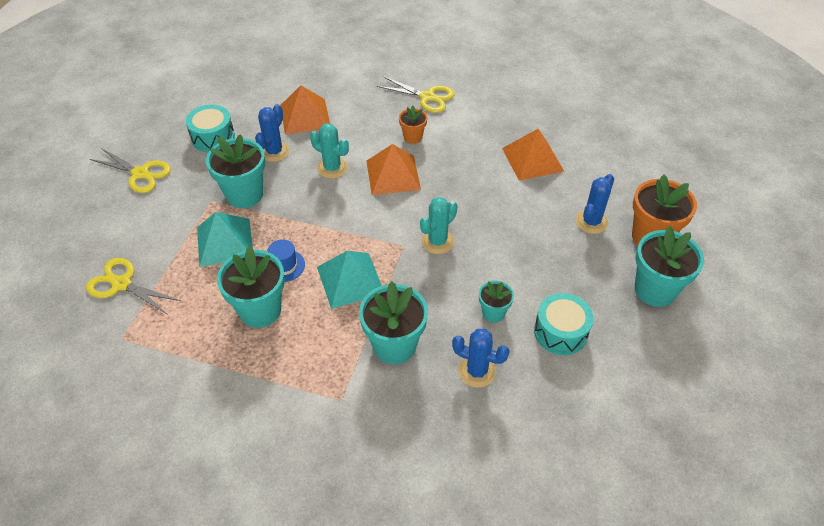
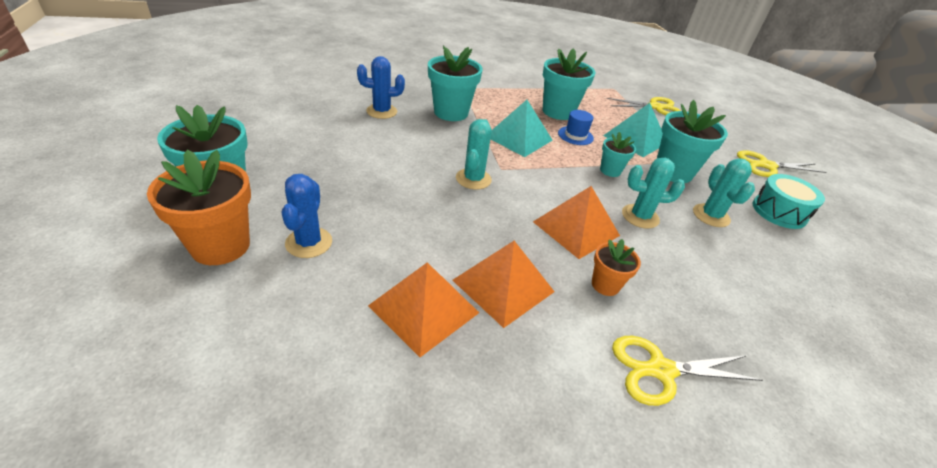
camera: 145 degrees right, 10 degrees down
blue cactus [255,104,289,162] -> turquoise cactus [693,159,755,227]
orange pyramid [280,85,330,134] -> orange pyramid moved to [452,241,555,328]
turquoise flower pot [479,281,514,323] -> turquoise flower pot moved to [600,132,636,177]
turquoise drum [534,293,594,355] -> none

